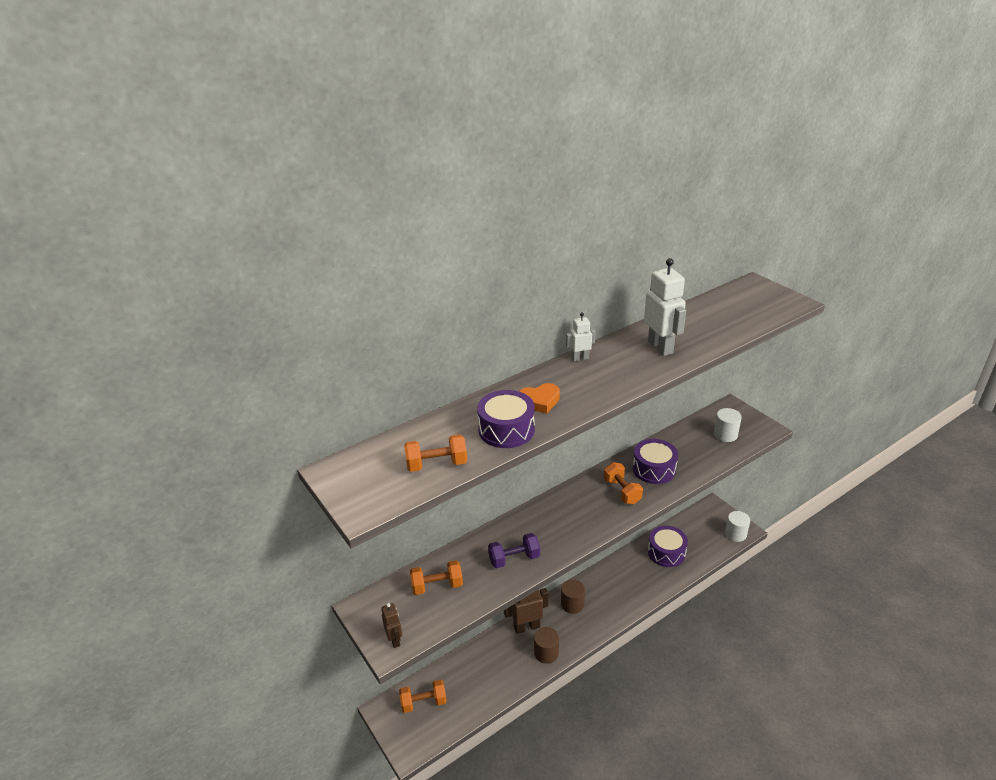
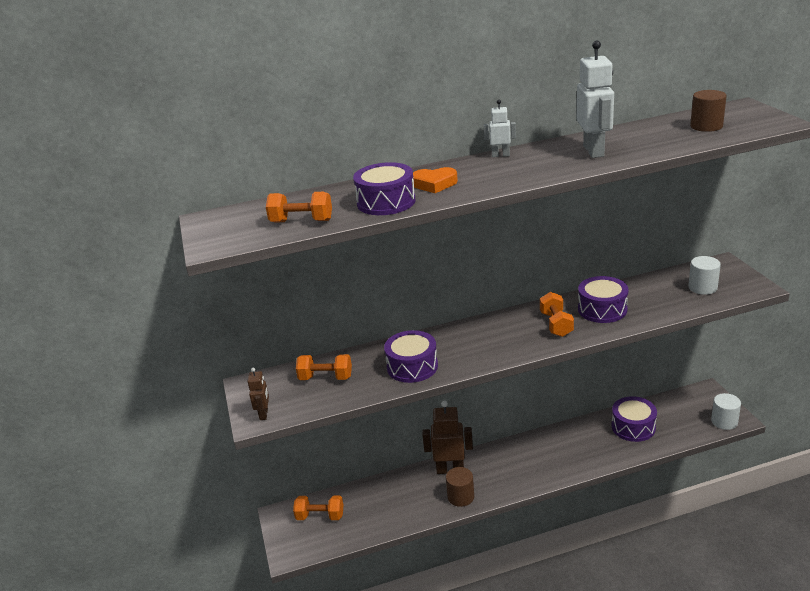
camera: 20 degrees right, 5 degrees down
purple dumbbell [488,533,540,568] -> purple drum [384,330,438,383]
brown cylinder [561,579,585,614] -> brown cylinder moved to [690,90,727,132]

